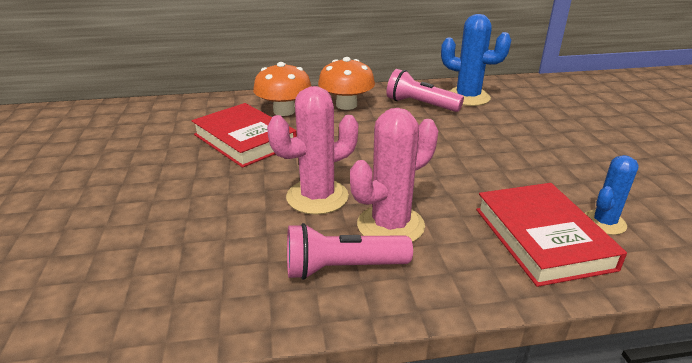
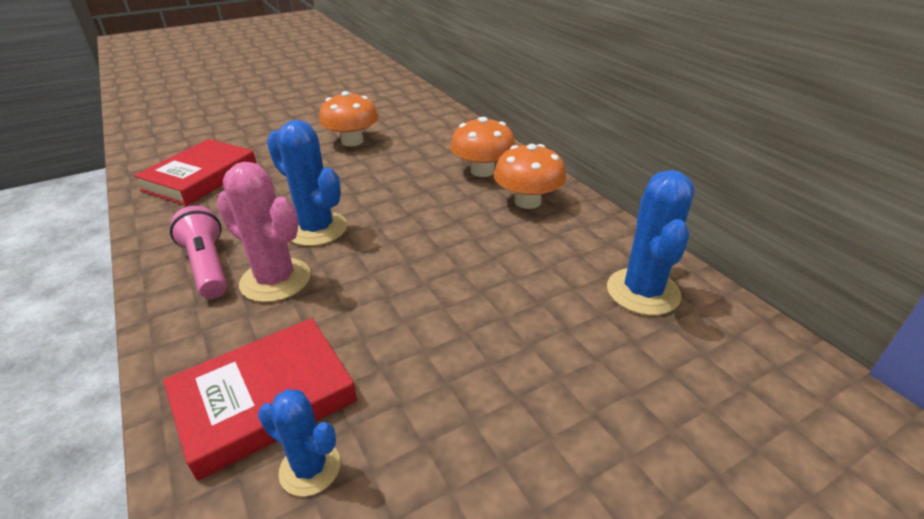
camera: 70 degrees right, 5 degrees up
red book [192,103,297,168] -> red book moved to [134,139,257,206]
pink cactus [267,86,358,215] -> blue cactus [267,120,347,246]
pink flashlight [387,69,464,112] -> none
none -> orange mushroom [319,91,379,146]

